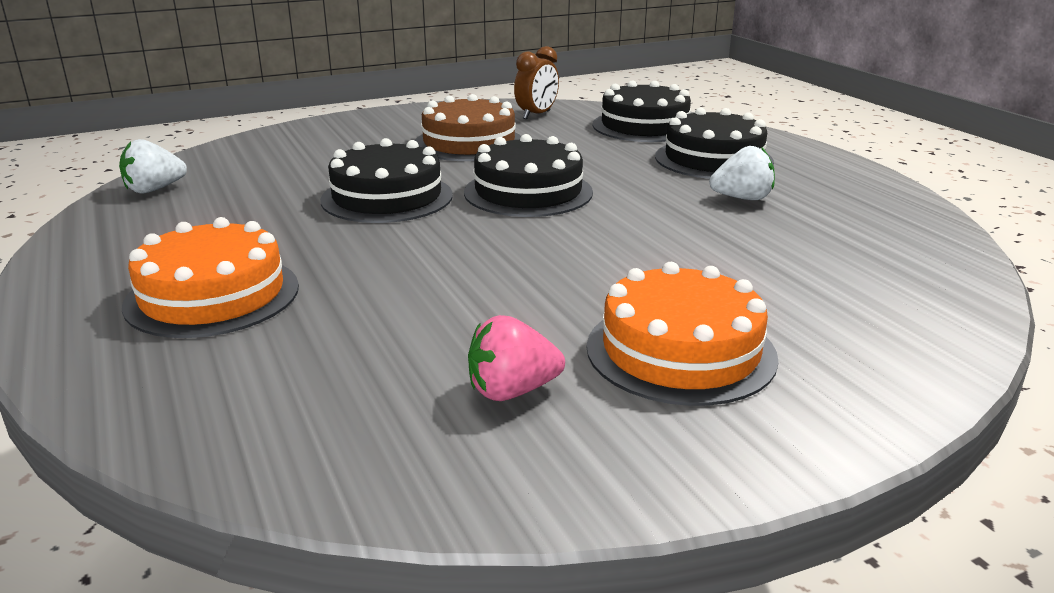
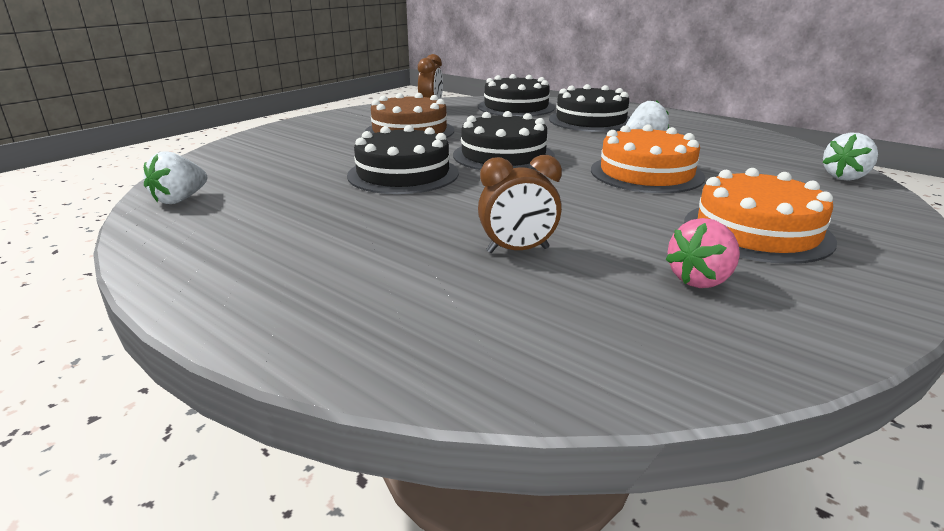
camera: 25 degrees left, 0 degrees up
orange cake [122,217,299,338] -> orange cake moved to [591,125,705,193]
none -> brown clock [478,155,562,253]
none -> white strawberry [823,132,878,181]

